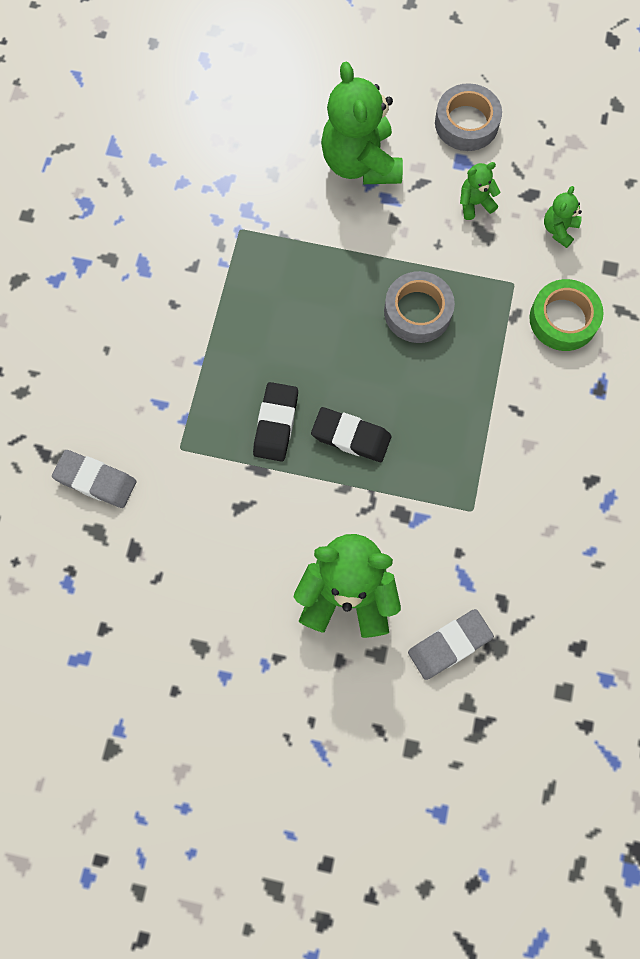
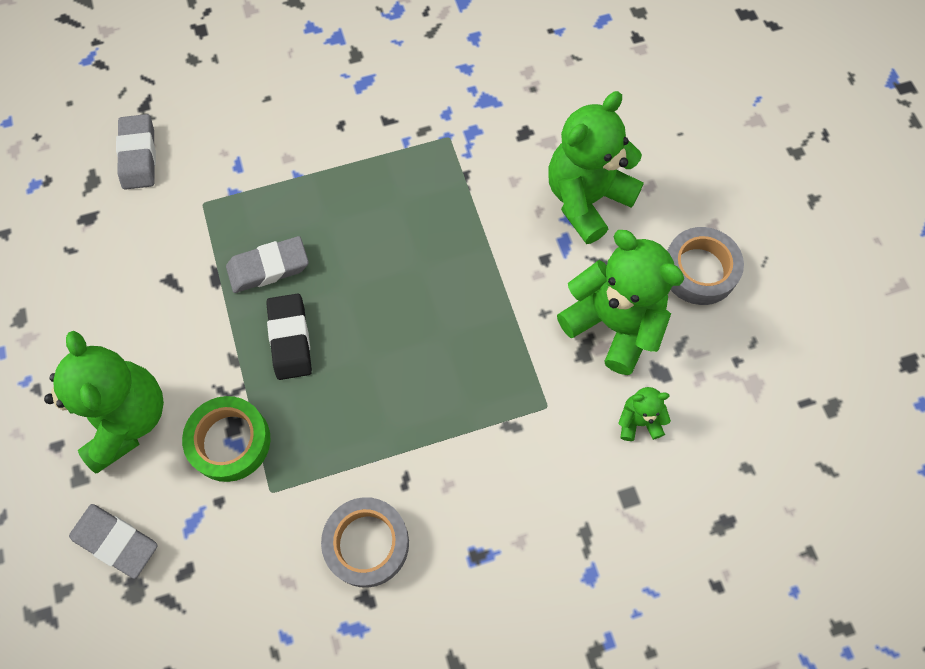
camera: 60 degrees right, 5 degrees down
black eraser [253,382,298,462] -> grey eraser [226,236,309,293]
grey tape [384,271,455,343] -> grey tape moved to [321,497,409,588]
green teddy bear [460,162,500,220] -> green teddy bear [557,230,684,375], size x2.17
green tape [529,279,604,351] -> green tape moved to [182,396,271,482]

